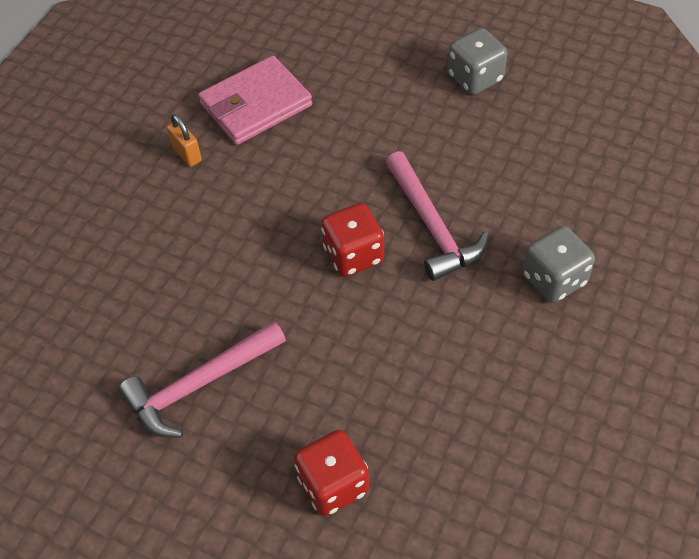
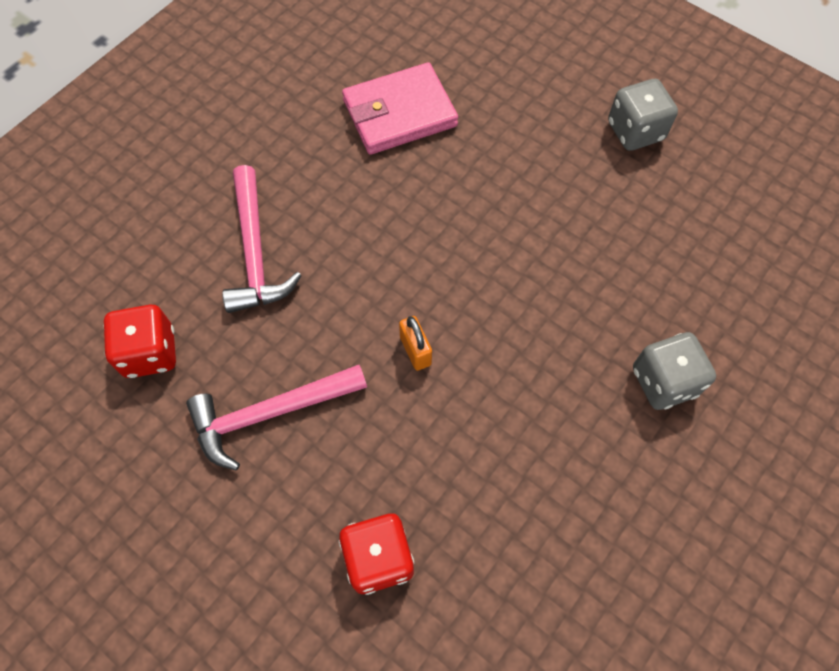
camera: 10 degrees right, 10 degrees up
orange padlock [167,114,202,167] -> orange padlock moved to [399,316,432,371]
red dice [321,203,384,277] -> red dice moved to [103,305,176,378]
pink hammer [385,151,489,281] -> pink hammer moved to [222,165,302,313]

